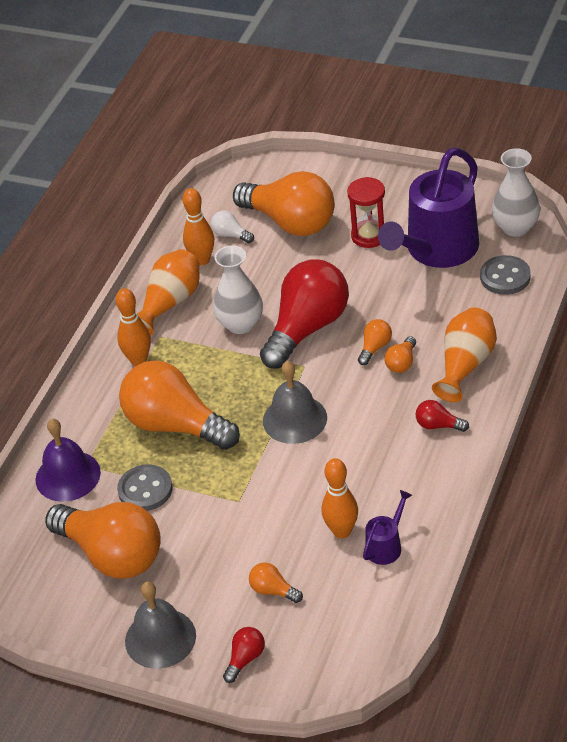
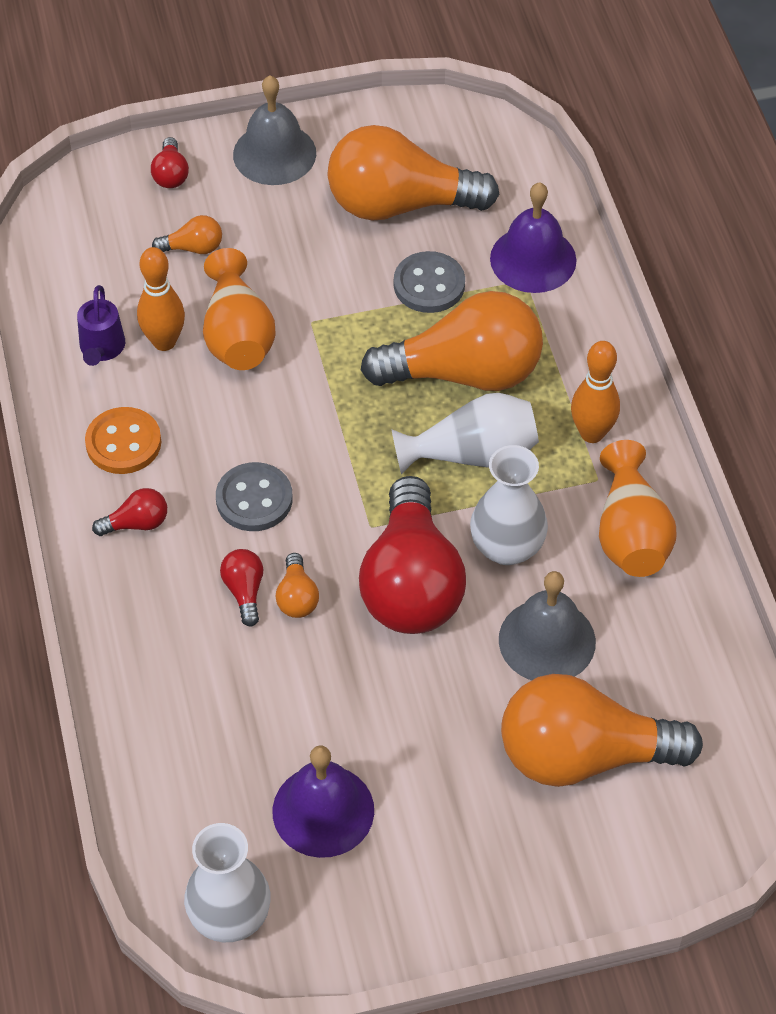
camera: 140 degrees right, 10 degrees up
orange bowling pin [183,188,214,265] -> none
white light bulb [211,210,254,243] -> none
grey bell [263,361,327,444] -> grey bell moved to [499,571,596,680]
red hourglass [347,177,385,248] -> none
purple watering can [378,148,479,268] -> purple bell [273,745,374,858]
orange light bulb [384,336,416,373] -> red light bulb [220,549,263,627]
orange vase [432,308,497,402] -> orange vase moved to [203,248,276,370]
grey button [480,255,531,295] -> grey button moved to [216,462,293,531]
none -> orange button [85,407,161,474]
none -> white vase [391,393,539,475]

